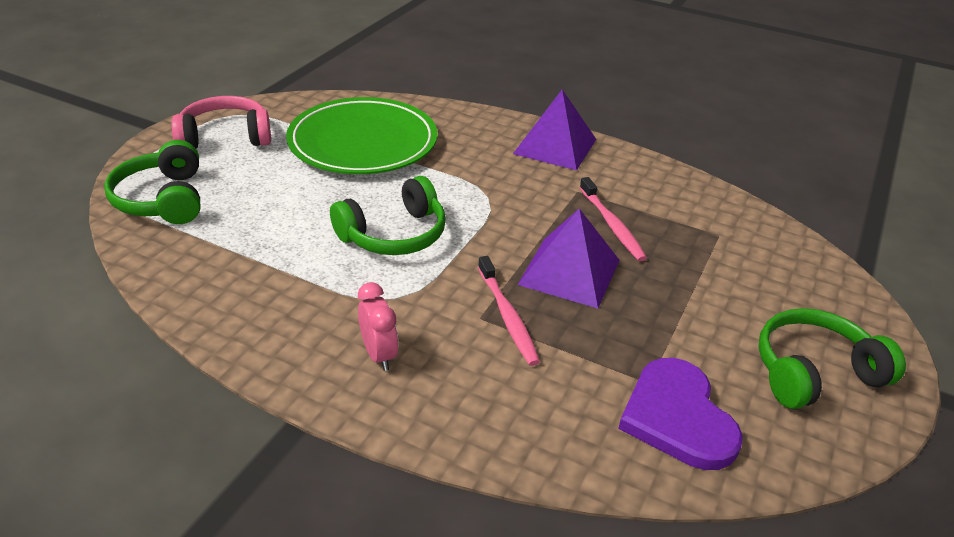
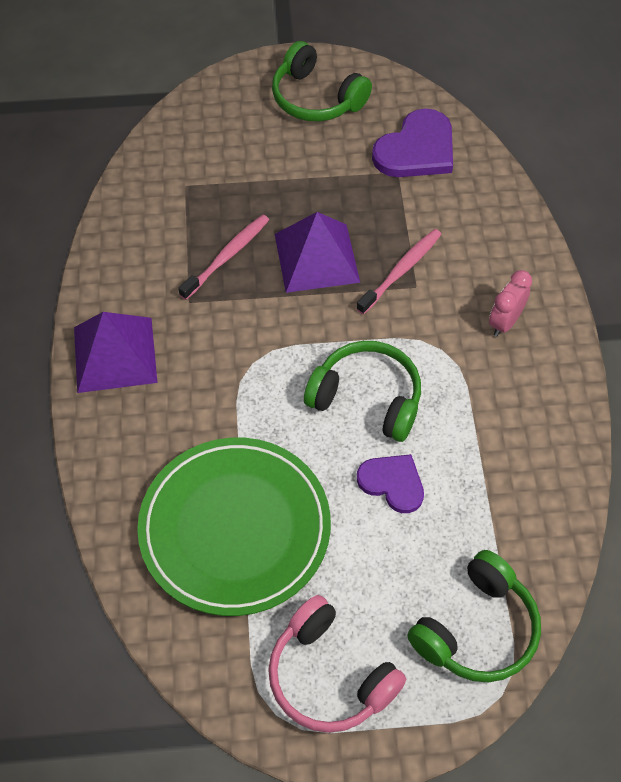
camera: 120 degrees left, 20 degrees up
none -> purple heart [357,454,424,513]

